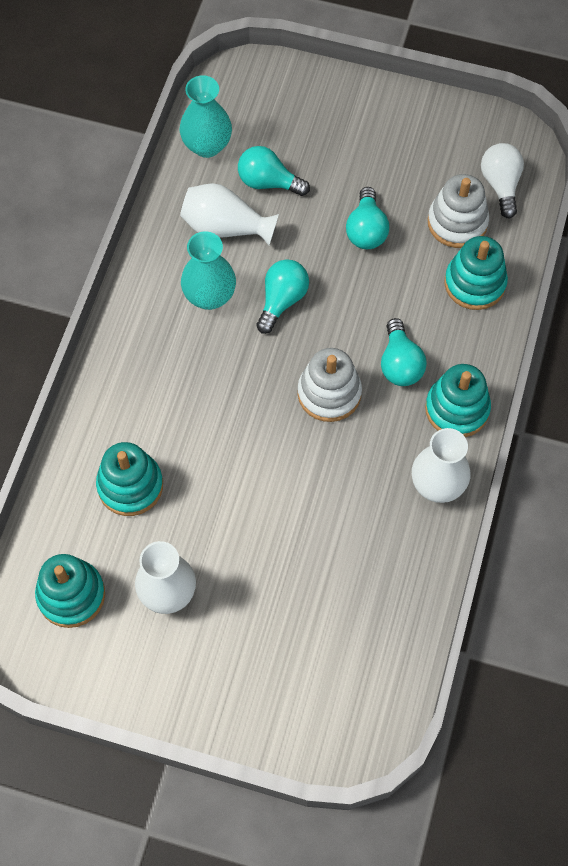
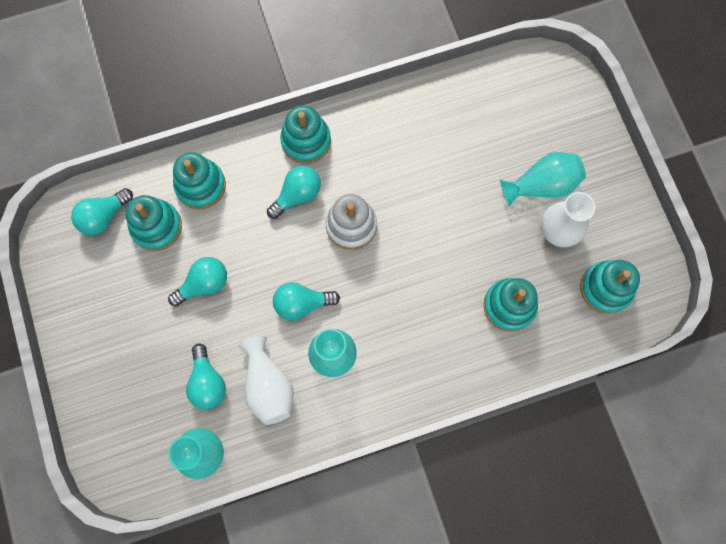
camera: 125 degrees left, 10 degrees up
white vase [412,428,471,503] -> none
white stacking toy [428,174,489,248] -> turquoise stacking toy [126,195,182,251]
white light bulb [481,143,524,219] -> turquoise light bulb [71,188,133,235]
none -> turquoise vase [500,152,586,206]

